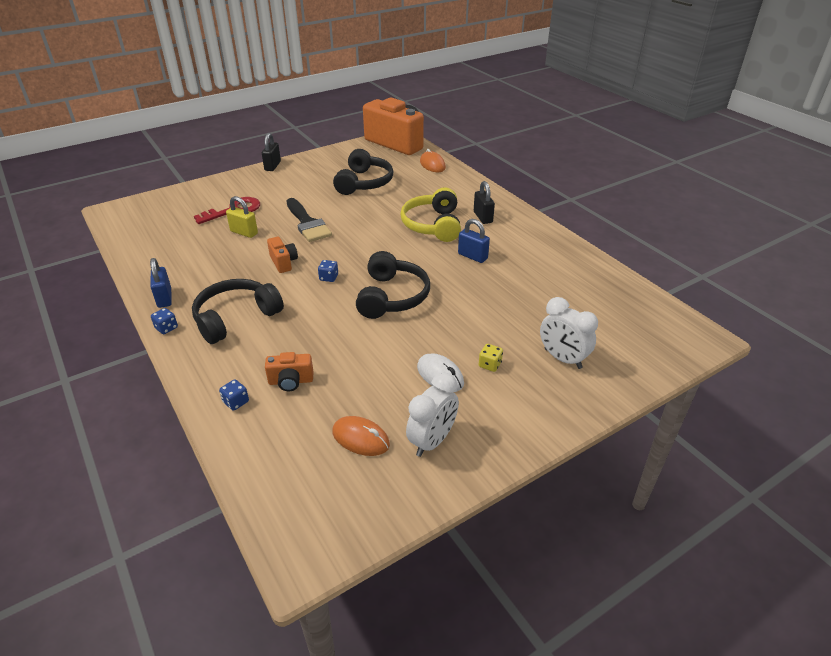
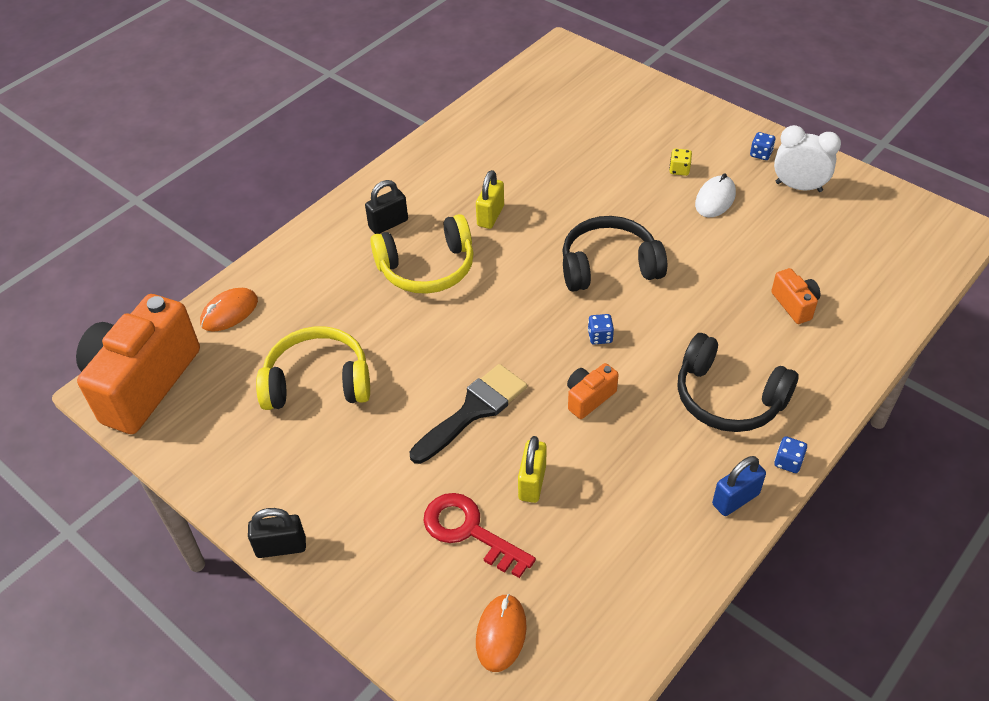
camera: 105 degrees left, 10 degrees up
blue dice [219,379,249,411] -> blue dice moved to [750,132,775,160]
orange mouse [332,416,390,456] -> orange mouse moved to [476,594,527,672]
black headphones [333,149,393,195] -> yellow headphones [256,326,370,410]
blue padlock [458,219,490,263] -> yellow padlock [476,170,504,229]
white clock [540,297,598,369] -> none

